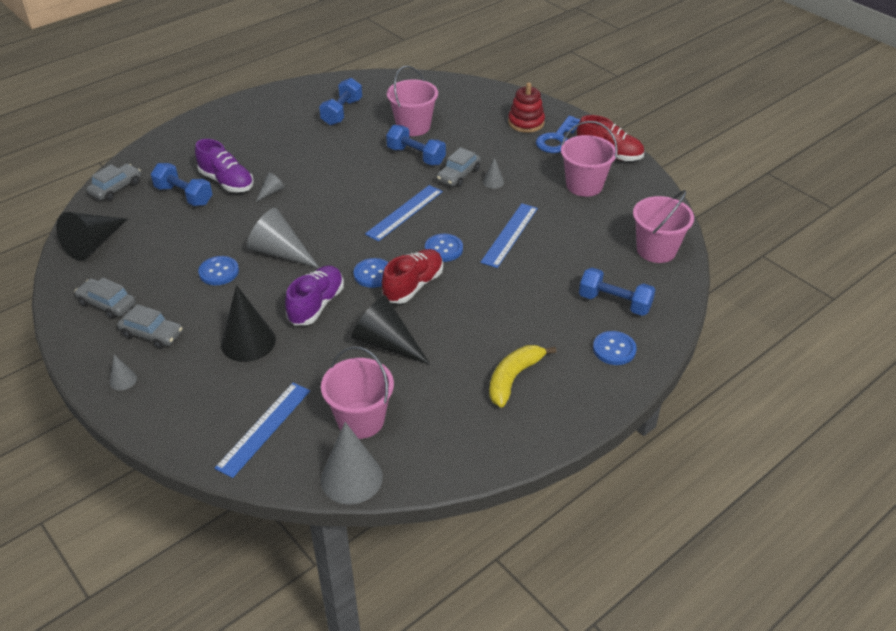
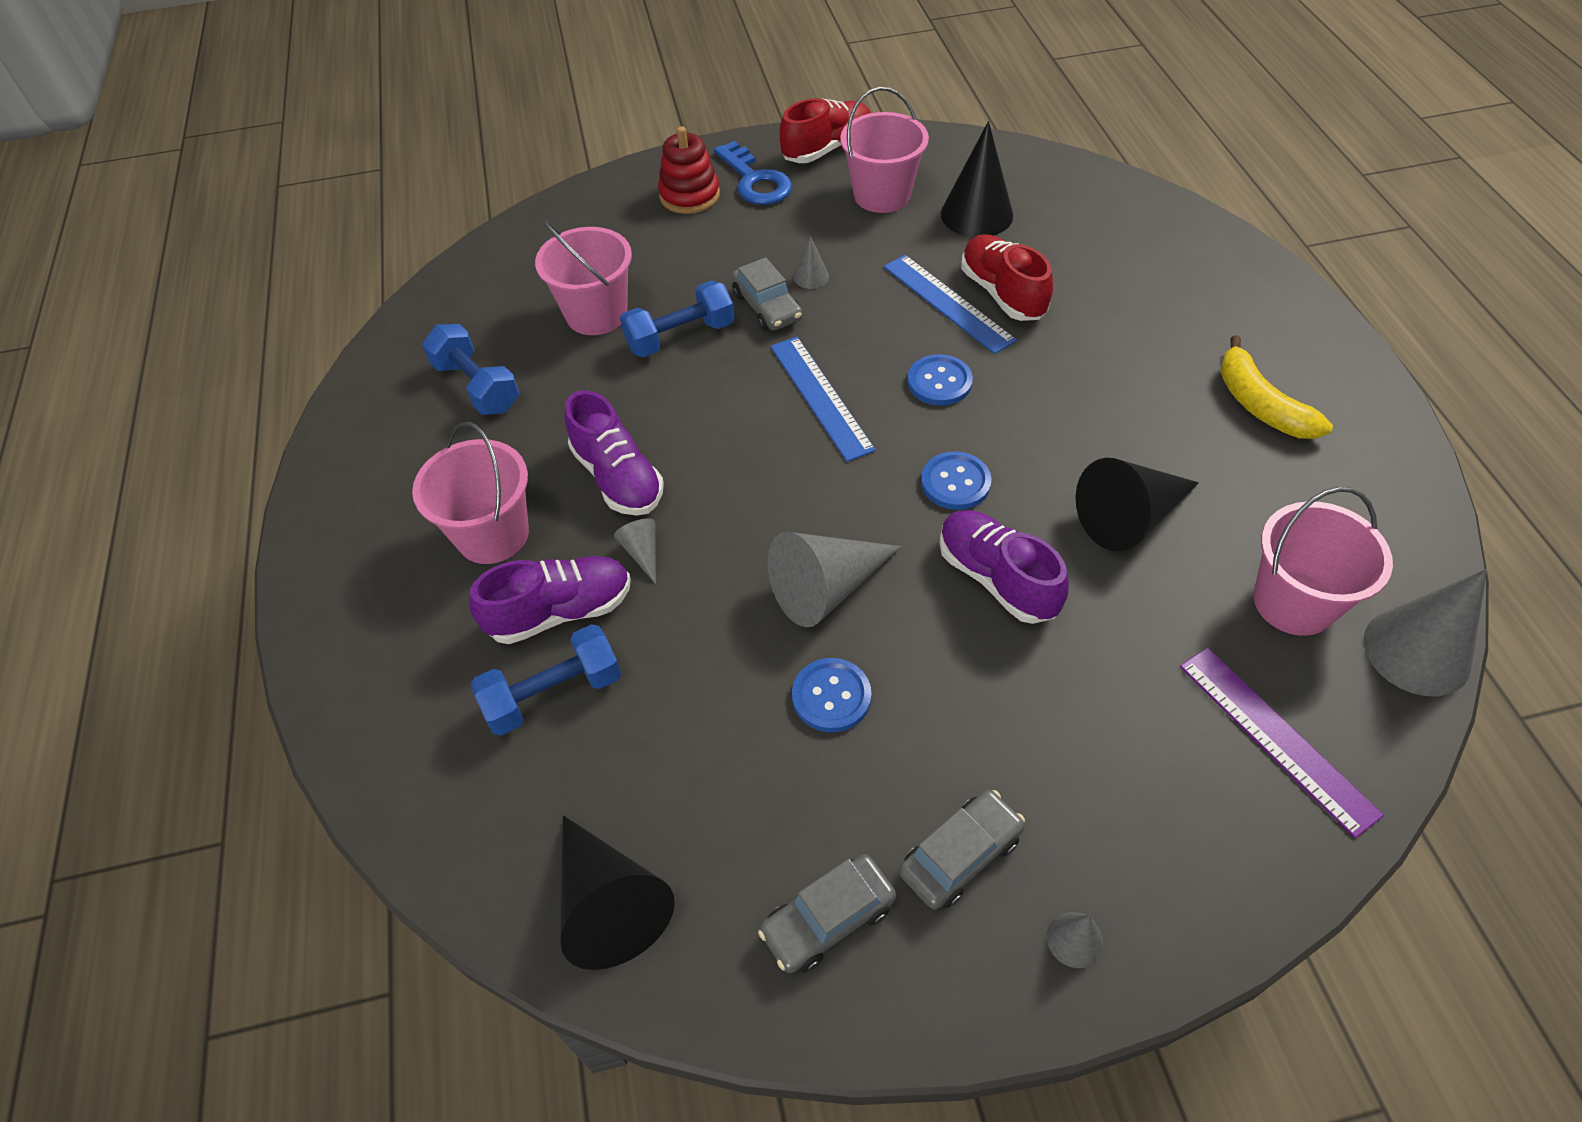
camera: 60 degrees left, 10 degrees up
grey car [87,164,141,201] -> none
blue ruler [215,383,310,478] -> purple ruler [1180,647,1384,838]
black cone [221,285,276,362] -> black cone moved to [941,121,1013,237]
red shoe [382,249,443,304] -> red shoe moved to [961,234,1053,321]
blue dumbbell [579,268,655,316] -> none
blue button [593,331,637,365] -> none
pink bucket [633,190,694,263] -> pink bucket moved to [412,422,529,564]
none -> purple shoe [564,390,664,516]

